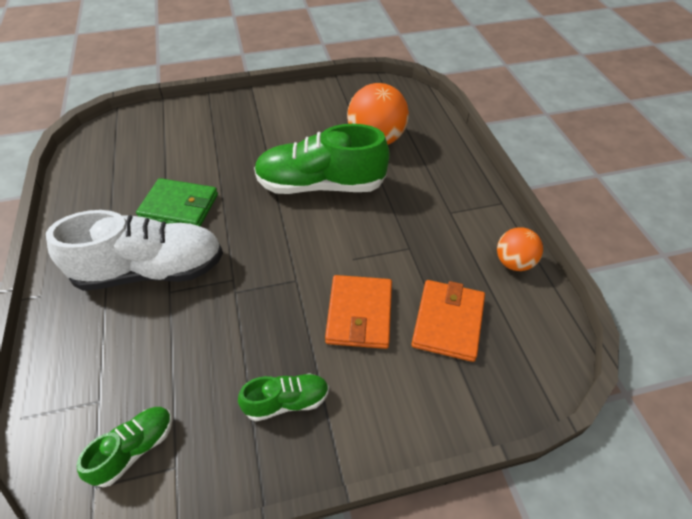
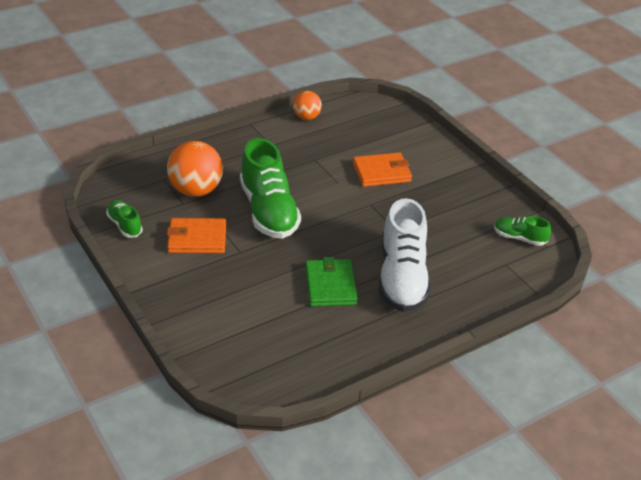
camera: 110 degrees left, 10 degrees down
white shoe [46,210,223,291] -> white shoe turned 150 degrees counterclockwise [379,198,431,312]
green shoe [238,373,329,421] -> green shoe moved to [106,200,143,238]
orange wallet [411,280,485,362] -> orange wallet moved to [167,218,226,254]

